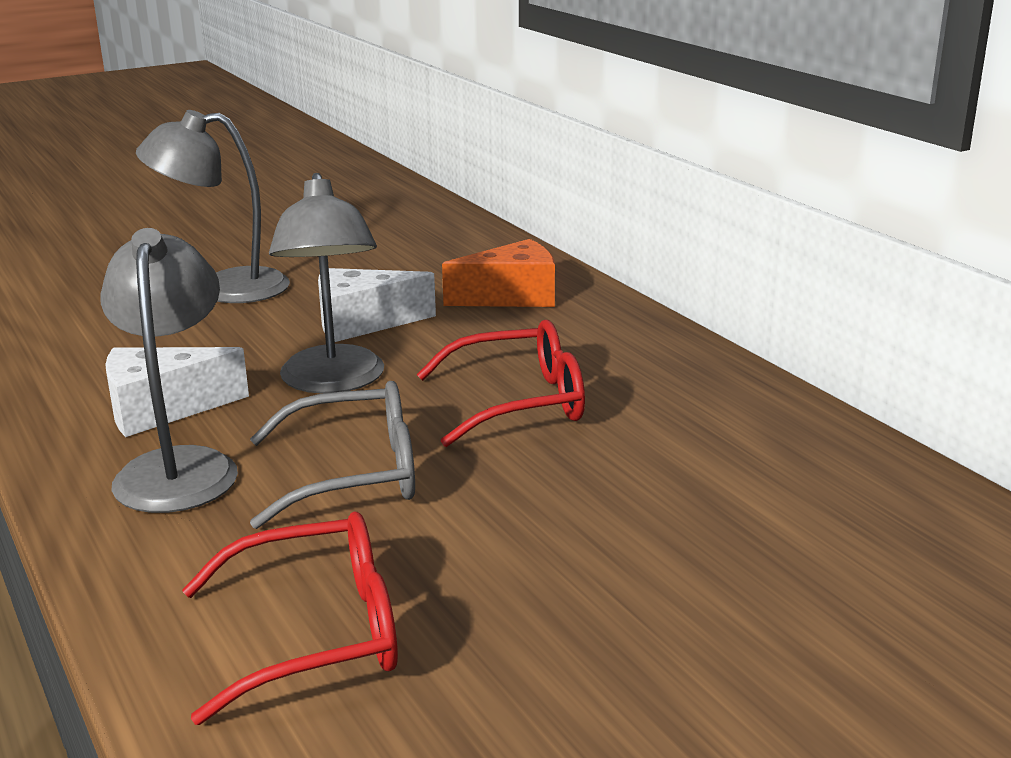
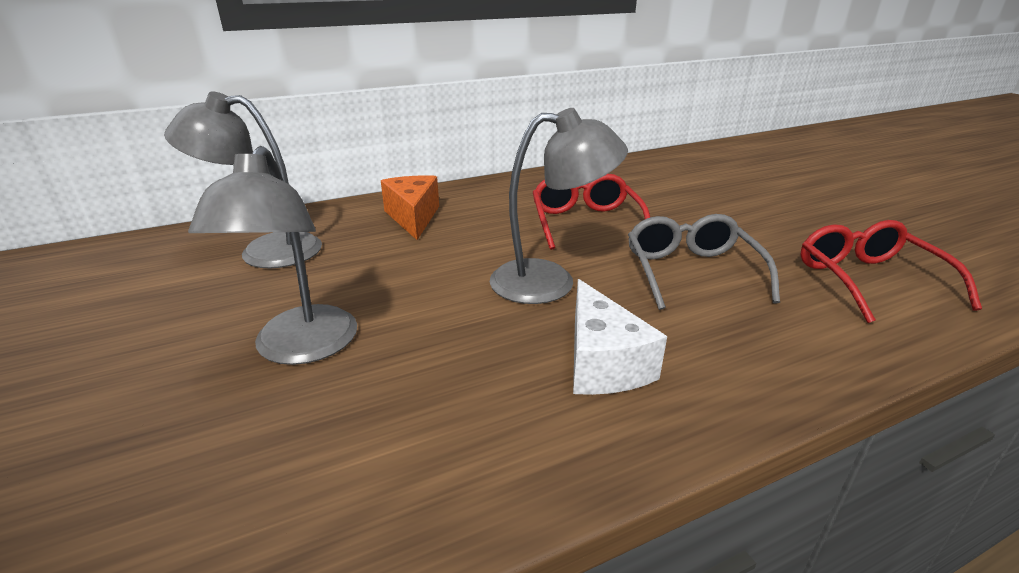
camera: 85 degrees left, 5 degrees up
grey lamp [100,228,238,513] -> grey lamp moved to [164,92,322,268]
white cheese [318,268,436,342] -> none

